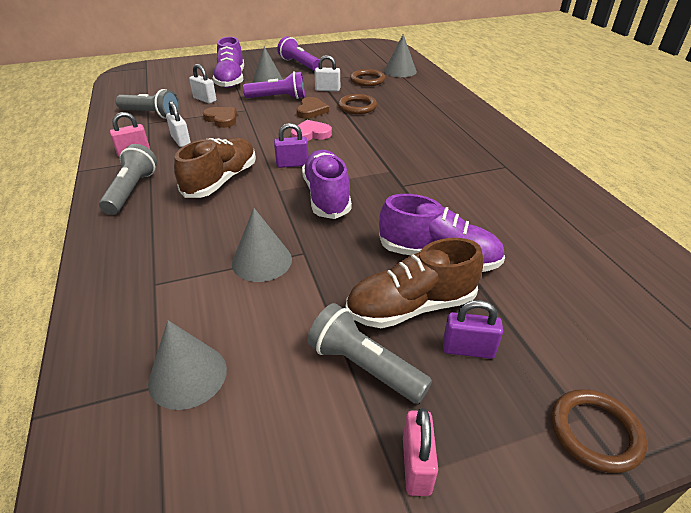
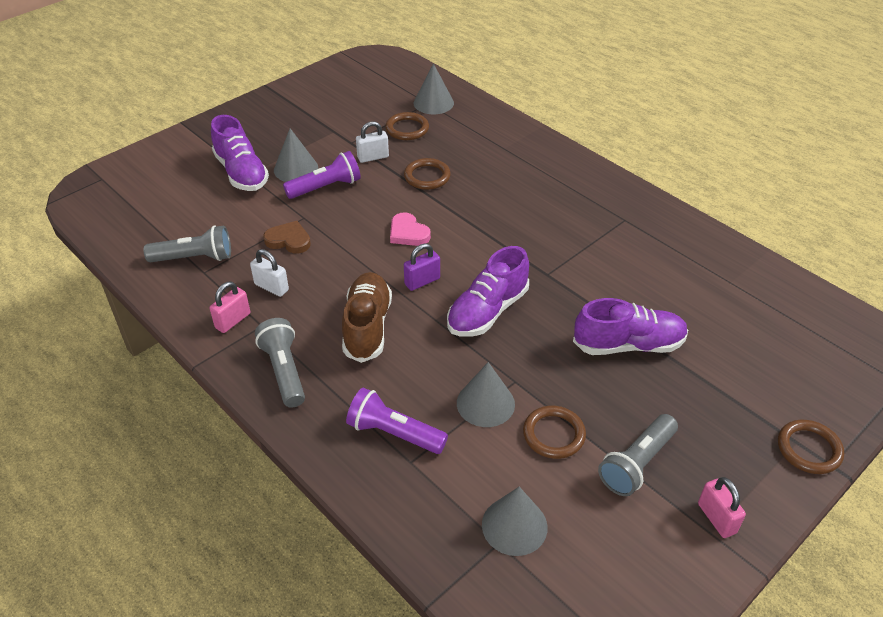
camera: 25 degrees left, 5 degrees up
white padlock [189,64,216,103] -> none
purple flashlight [277,36,319,71] -> purple flashlight moved to [346,388,448,454]
pink heart [291,120,332,141] -> pink heart turned 90 degrees counterclockwise [390,212,431,246]
brown heart [297,97,329,119] -> none
purple shoe [302,150,352,219] -> purple shoe turned 105 degrees counterclockwise [447,246,529,337]
grey flashlight [307,303,432,404] -> grey flashlight turned 60 degrees counterclockwise [598,414,678,496]
brown shoe [345,238,484,328] -> none
purple padlock [443,300,503,359] -> none
none -> brown ring [523,406,586,459]

